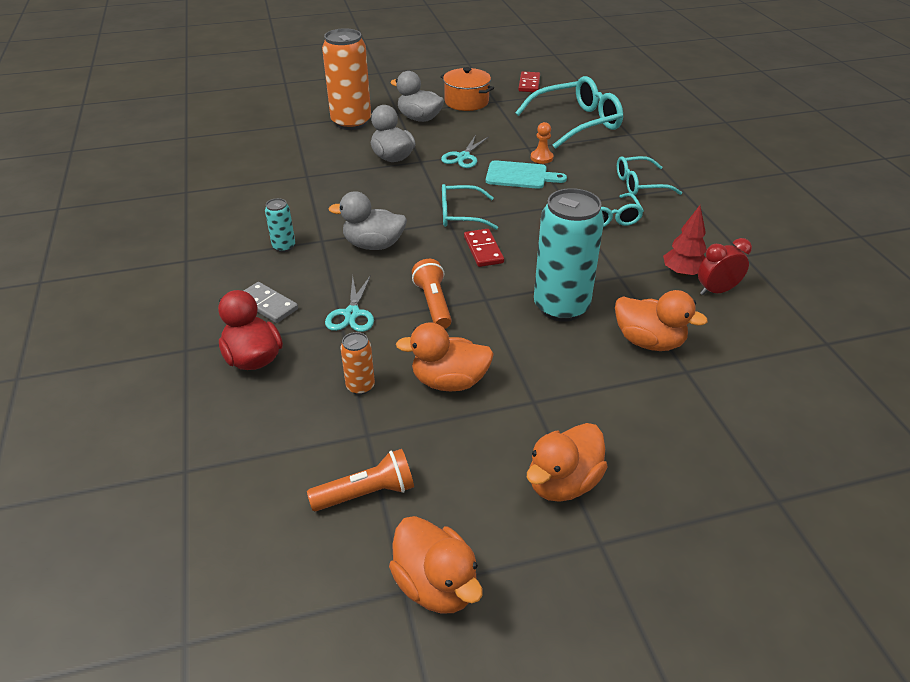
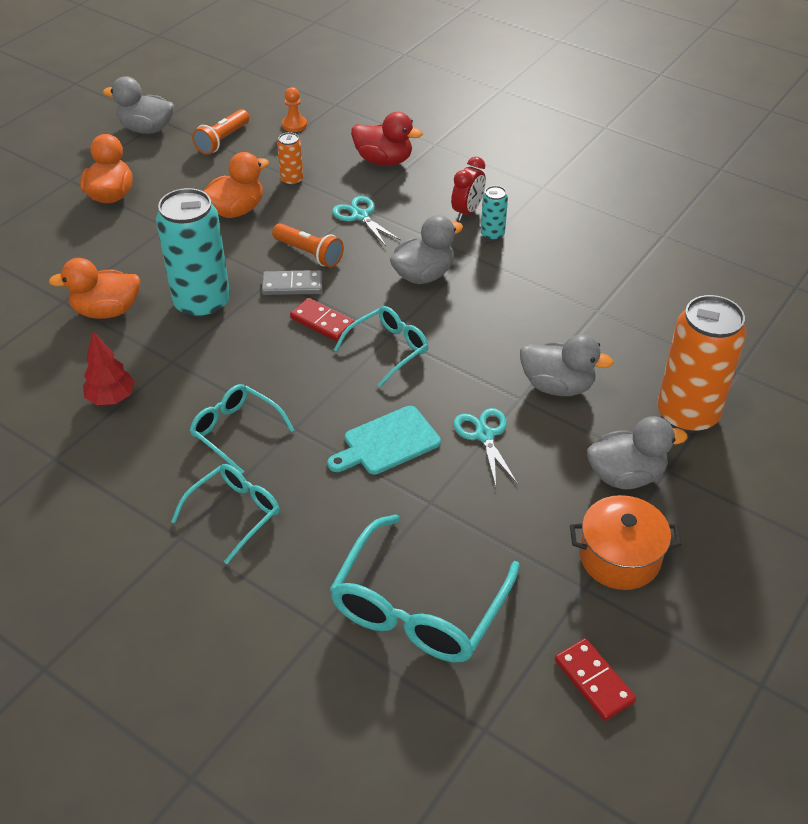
camera: 140 degrees right, 5 degrees up
grey domino [244,282,298,323] -> grey domino moved to [262,270,322,295]
orange duck [389,516,483,614] -> grey duck [103,76,174,134]
orange pawn [531,122,553,164] -> orange pawn moved to [282,87,307,132]
red clock [698,238,752,295] -> red clock moved to [451,157,486,221]

